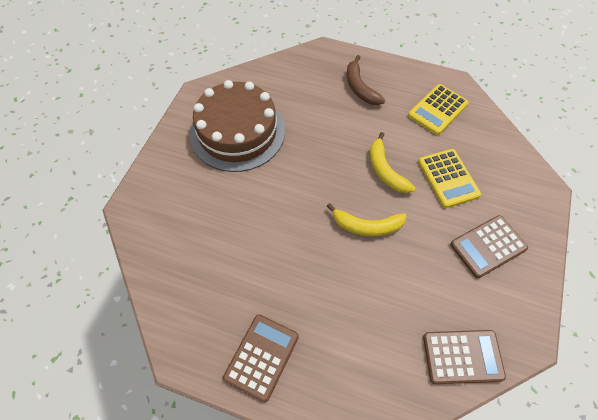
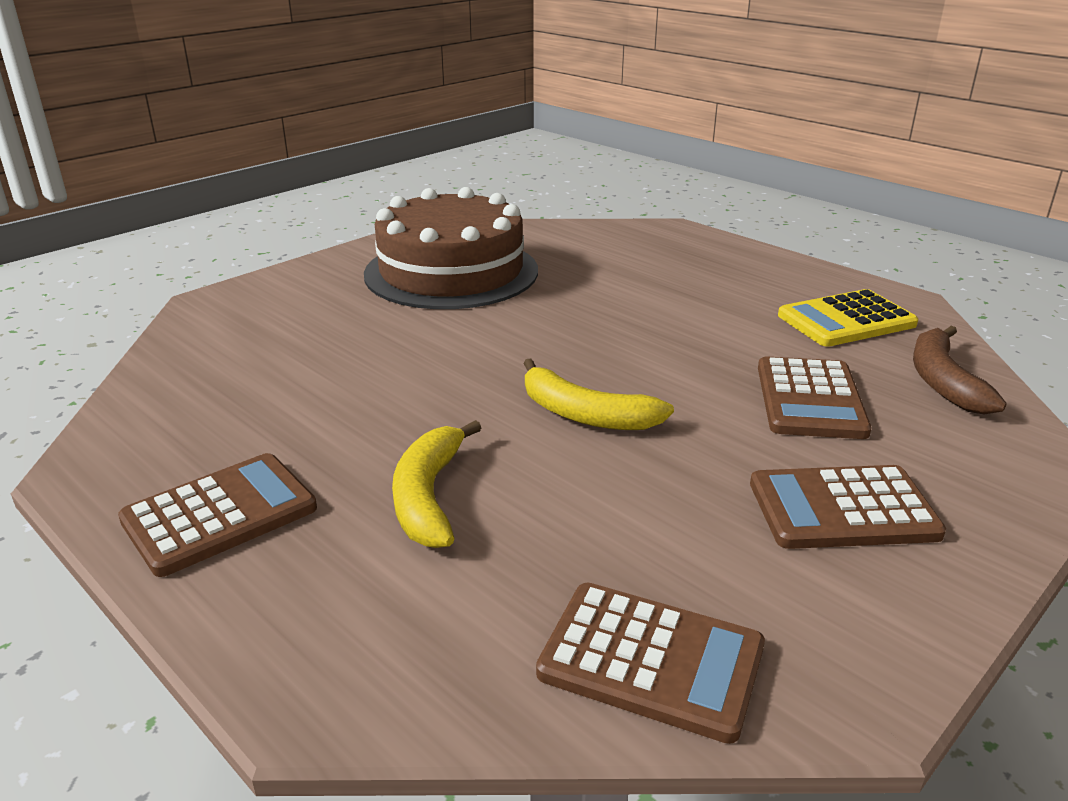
camera: 25 degrees right, 30 degrees down
brown banana [347,55,385,105] -> brown banana moved to [913,326,1007,414]
yellow banana [370,132,415,193] -> yellow banana moved to [392,420,481,548]
yellow calculator [418,149,481,208] -> brown calculator [758,356,872,439]

